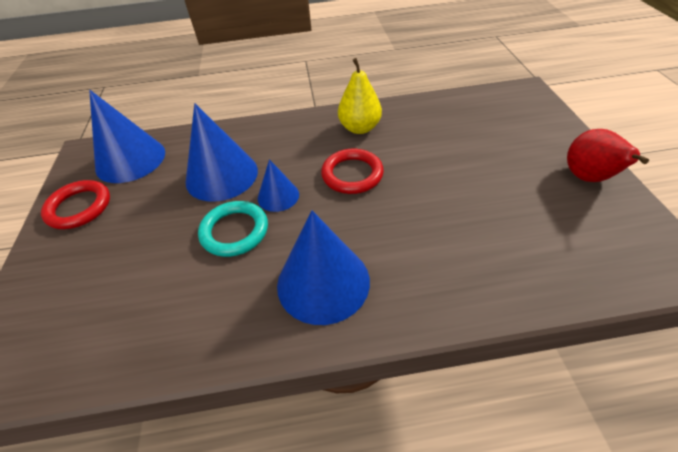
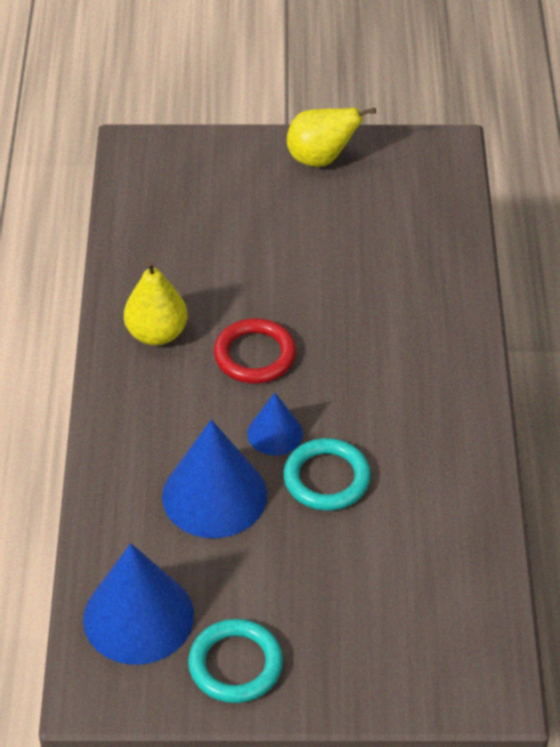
camera: 85 degrees left, 0 degrees up
red ring [41,180,110,229] -> turquoise ring [188,619,283,703]
blue cone [277,211,370,325] -> none
red pear [567,129,649,182] -> yellow pear [287,108,376,167]

